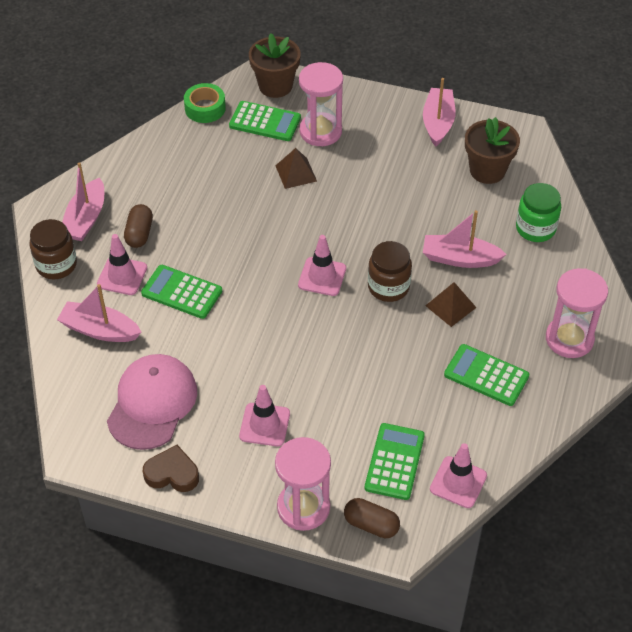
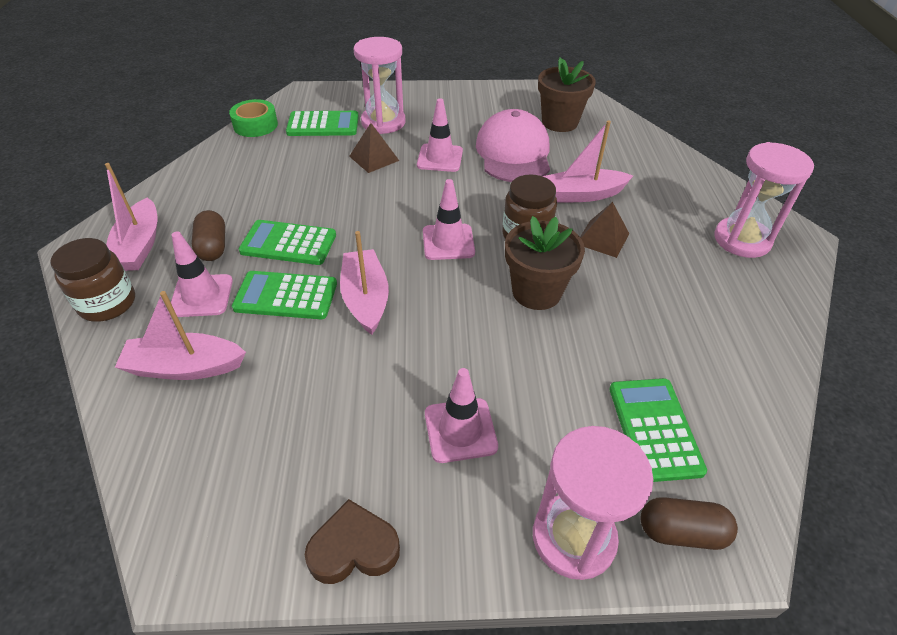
camera: 20 degrees left, 5 degrees down
pink cap [107,354,197,450] -> pink cap moved to [476,109,550,182]
brown flower pot [249,33,301,98] -> brown flower pot moved to [505,216,585,310]
pink boat [423,78,455,147] -> pink boat moved to [340,231,389,335]
pink traffic cone [430,443,487,508] -> pink traffic cone moved to [417,98,463,172]
green calculator [444,344,530,406] -> green calculator moved to [239,220,336,265]
green jar [516,183,561,242] -> none

